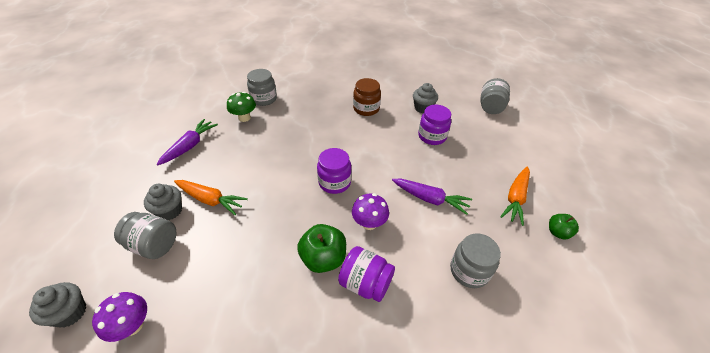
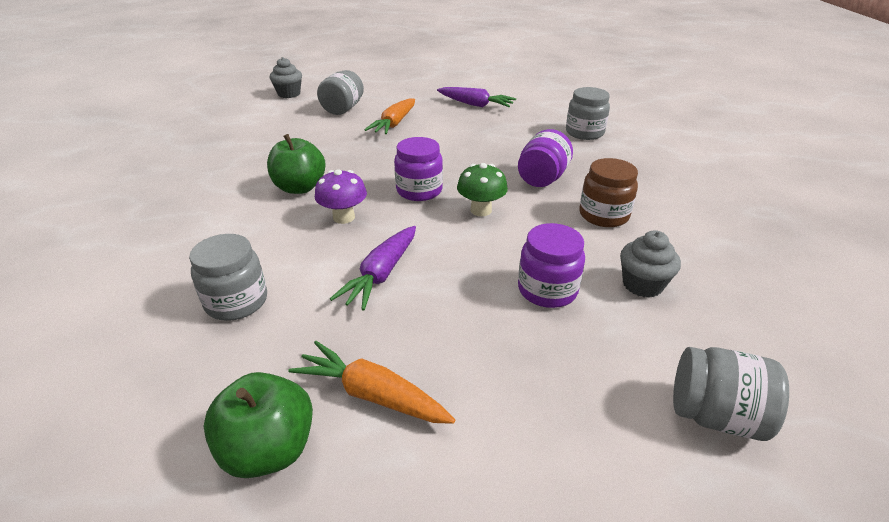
camera: 90 degrees right, 10 degrees down
purple mushroom [92,292,147,342] -> none
grey cupcake [144,184,182,220] -> none
green mushroom [227,92,256,122] -> green mushroom moved to [457,163,508,216]
purple jar [338,246,395,302] -> purple jar moved to [518,129,573,187]
green apple [549,214,579,239] -> green apple [203,372,313,478], size x1.70

